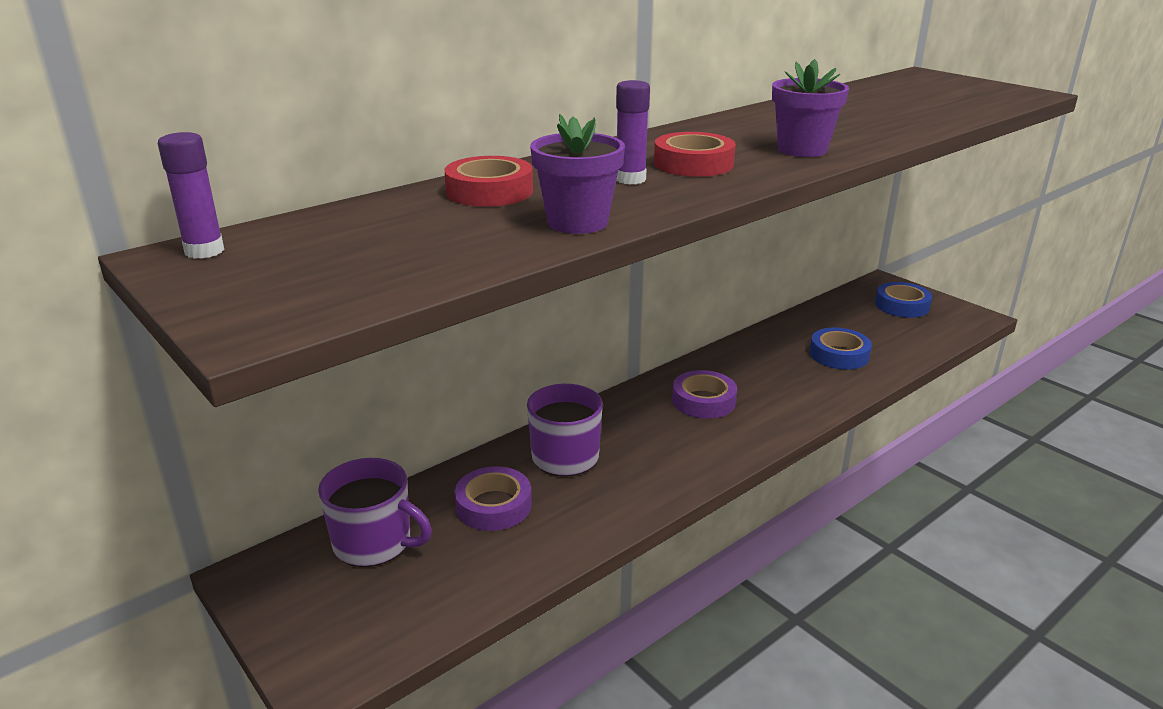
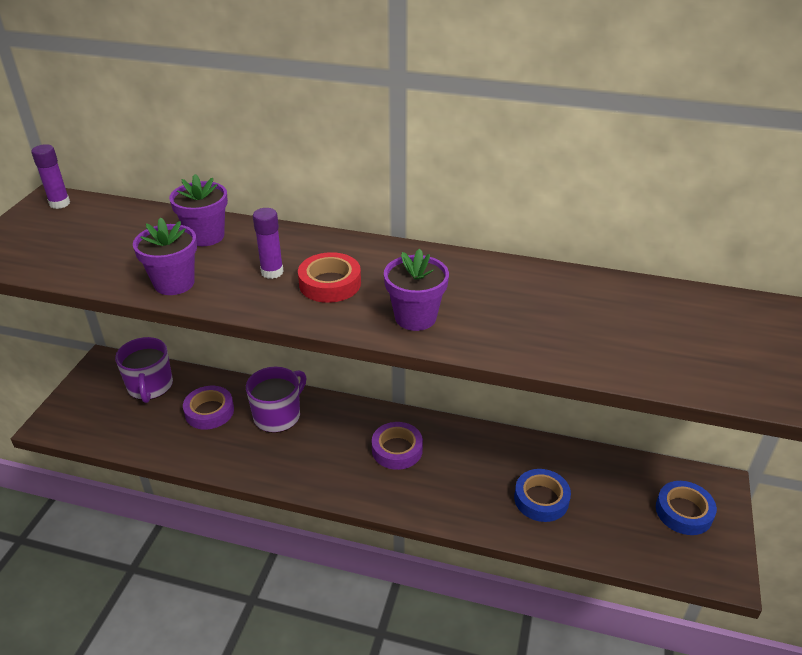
camera: 55 degrees right, 10 degrees up
red tape [444,156,533,207] -> purple flower pot [169,174,228,246]

